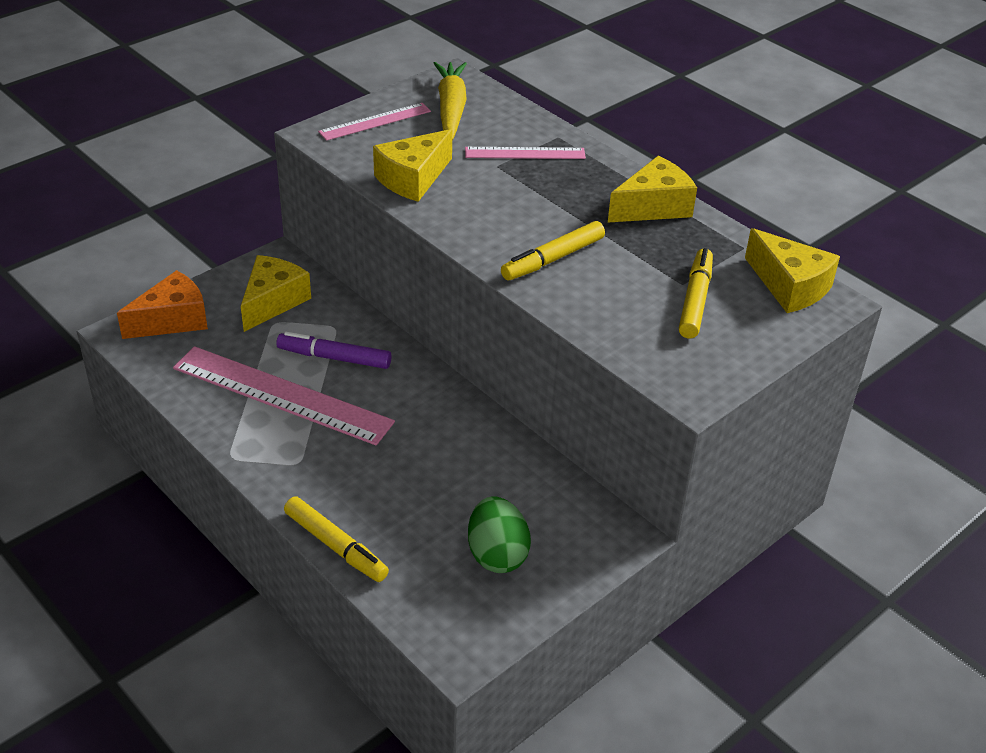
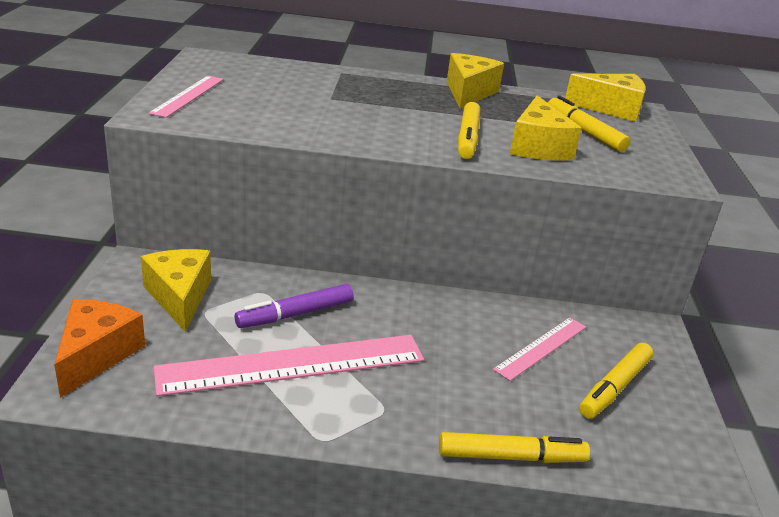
camera: 45 degrees left, 10 degrees down
yellow cheese [373,129,452,202] -> yellow cheese moved to [510,96,581,161]
yellow carrot [434,62,467,140] -> none
pink ruler [465,147,586,159] -> pink ruler moved to [493,317,586,381]
green egg [468,496,531,573] -> yellow marker [579,343,653,419]

